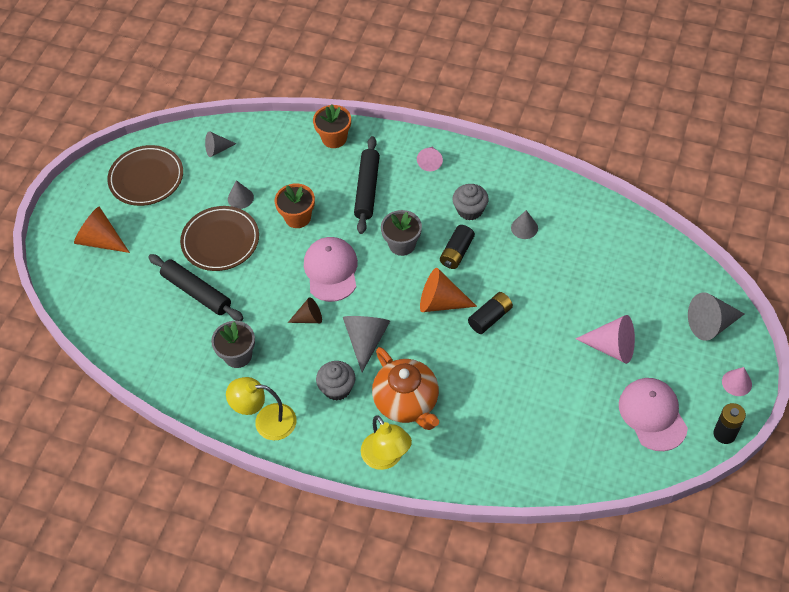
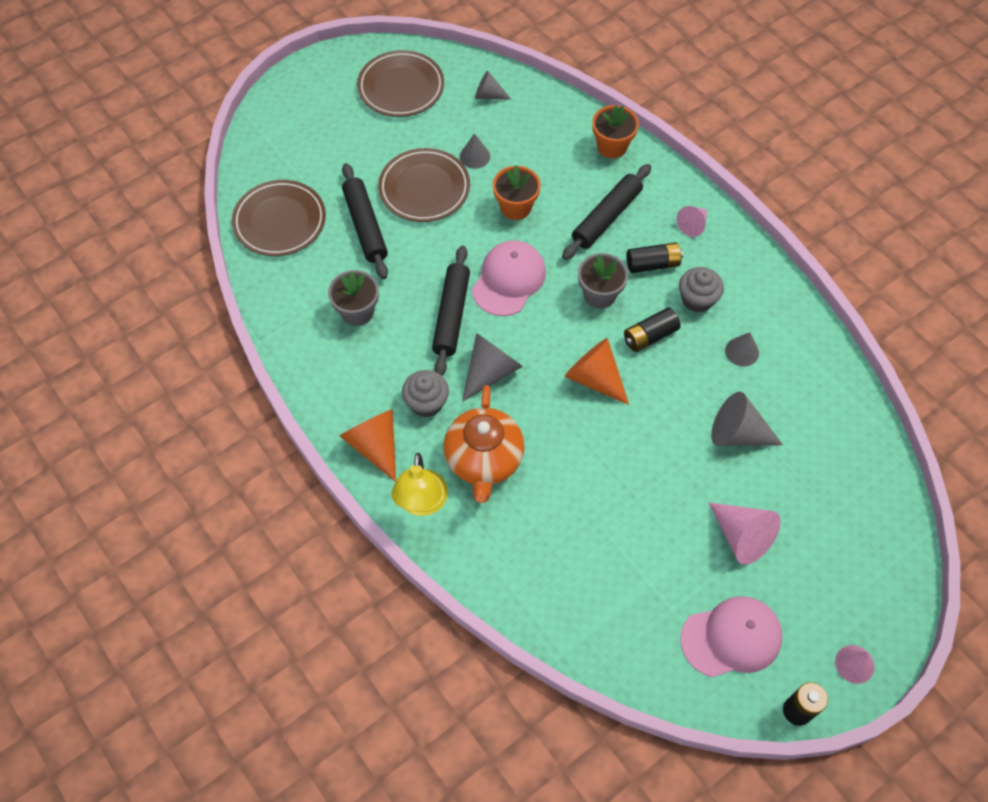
camera: 30 degrees right, 5 degrees up
orange cone [74,207,130,253] -> orange cone moved to [339,409,396,482]
yellow lamp [226,377,297,440] -> none
brown cone [288,297,322,323] -> black rolling pin [432,245,470,376]
black battery [468,292,513,334] -> black battery moved to [627,242,683,273]
pink cap [619,378,688,451] -> pink cap turned 60 degrees clockwise [680,596,782,678]
grey cone [688,292,744,341] -> grey cone moved to [711,392,783,446]
none -> brown plate [232,180,326,256]

